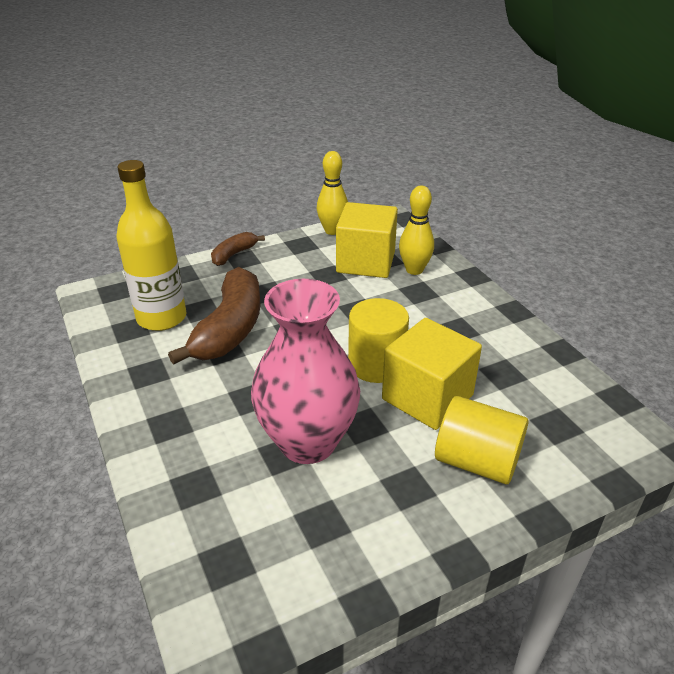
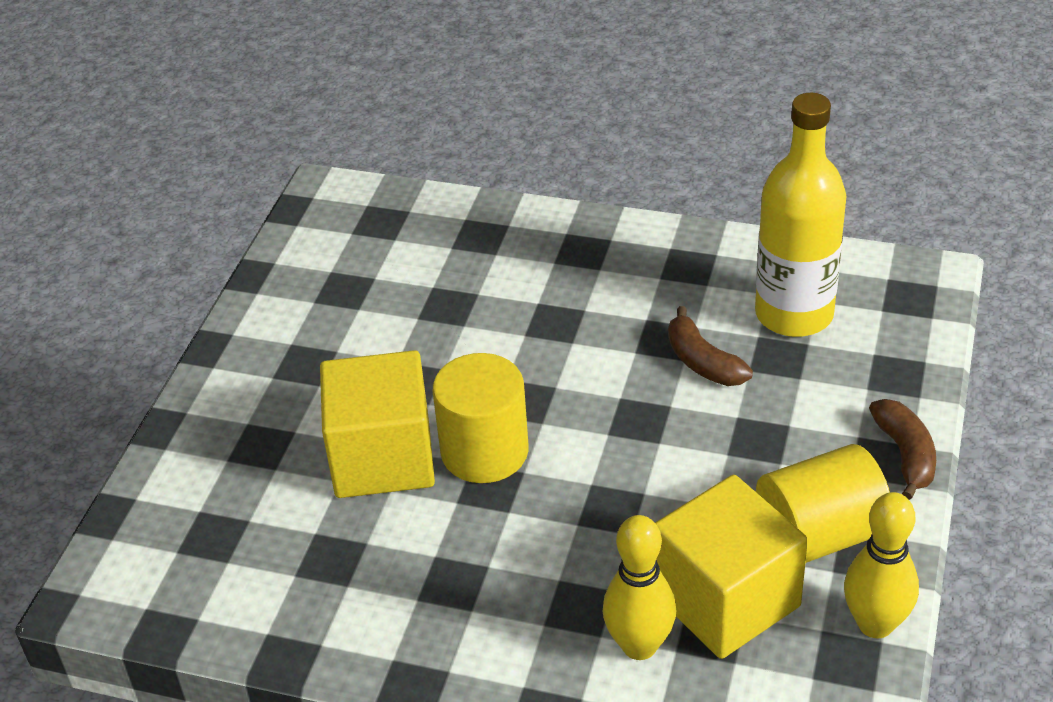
camera: 135 degrees right, 5 degrees up
brown banana [168,267,261,365] -> brown banana [668,306,753,386], size x0.51
pink vase [251,279,360,464] -> none
yellow cylinder [435,396,529,484] -> yellow cylinder moved to [756,444,890,563]

